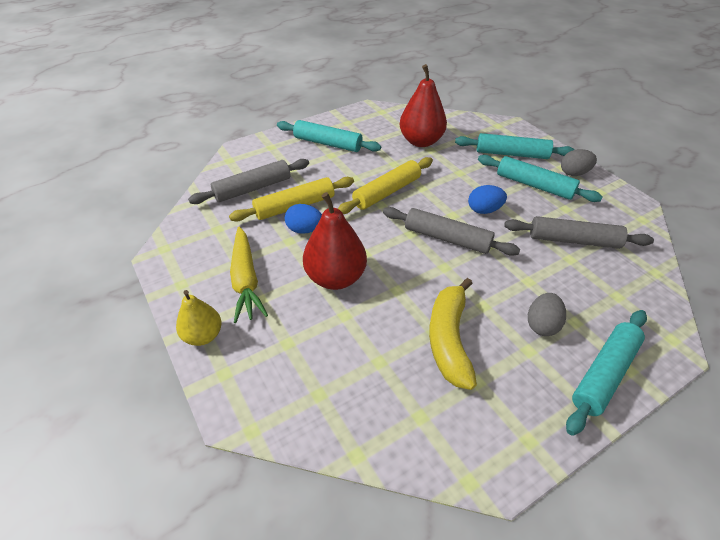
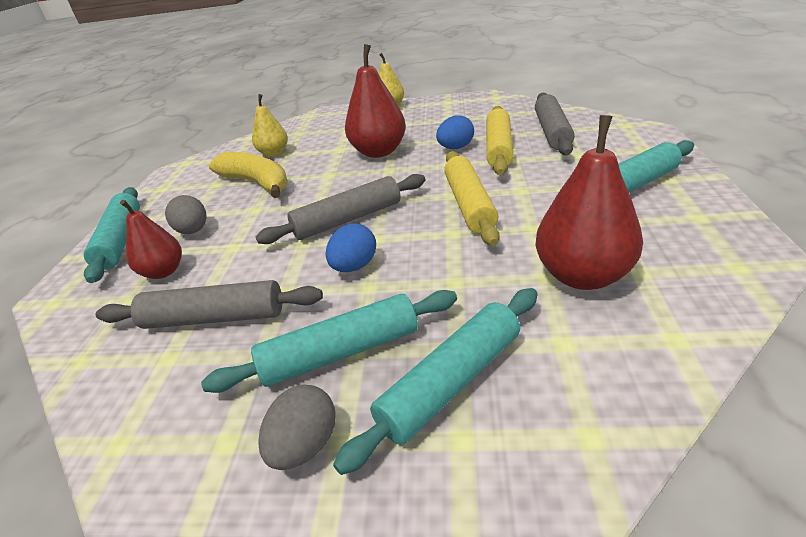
camera: 130 degrees right, 10 degrees down
yellow carrot [230,226,268,323] -> none
grey rolling pin [504,216,654,249] -> grey rolling pin turned 45 degrees clockwise [96,280,323,329]
none -> red pear [120,200,182,279]
none -> yellow pear [252,94,288,157]

